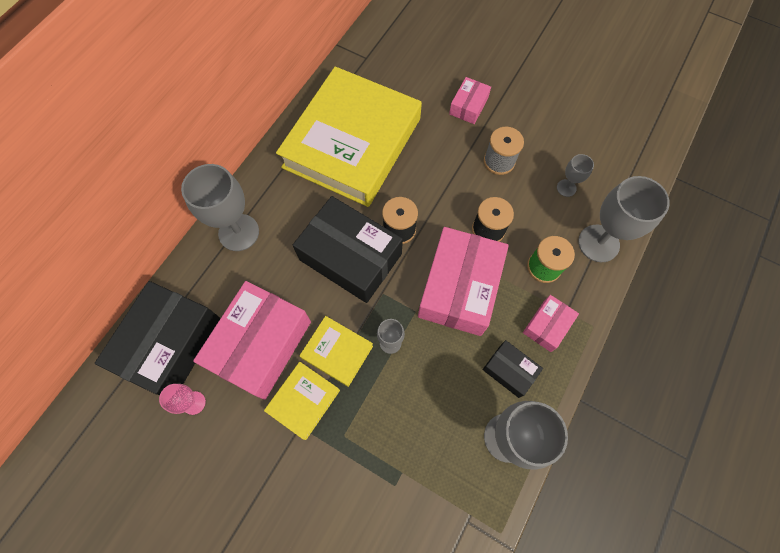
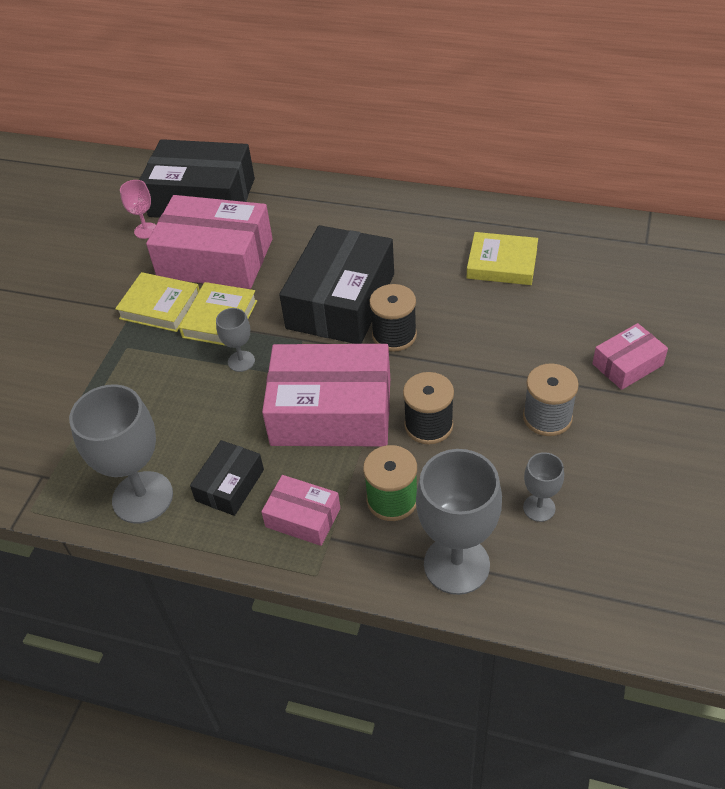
camera: 80 degrees right, 20 degrees down
grey goblet [181,164,259,251] -> none
yellow book [276,66,422,207] -> yellow book [467,232,538,285], size x0.41
pink box [449,77,491,124] -> pink box turned 45 degrees counterclockwise [592,323,668,390]

